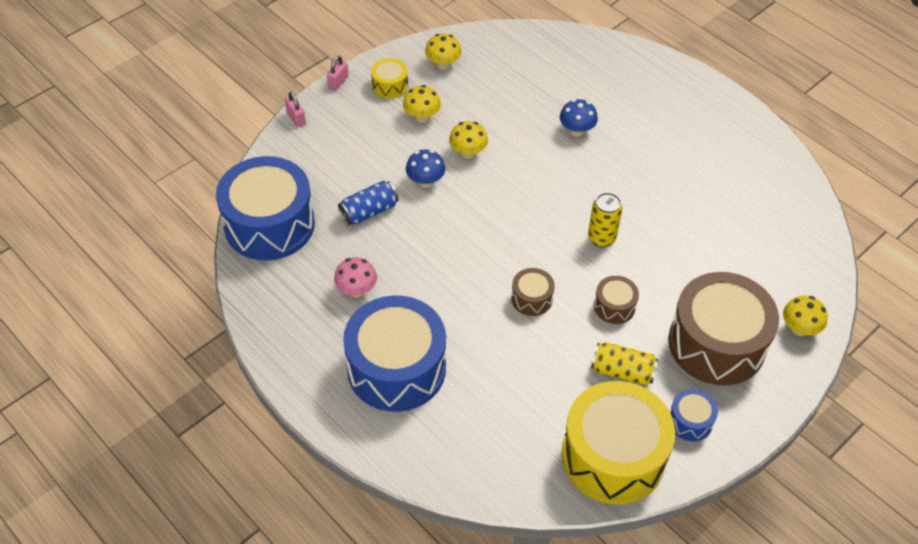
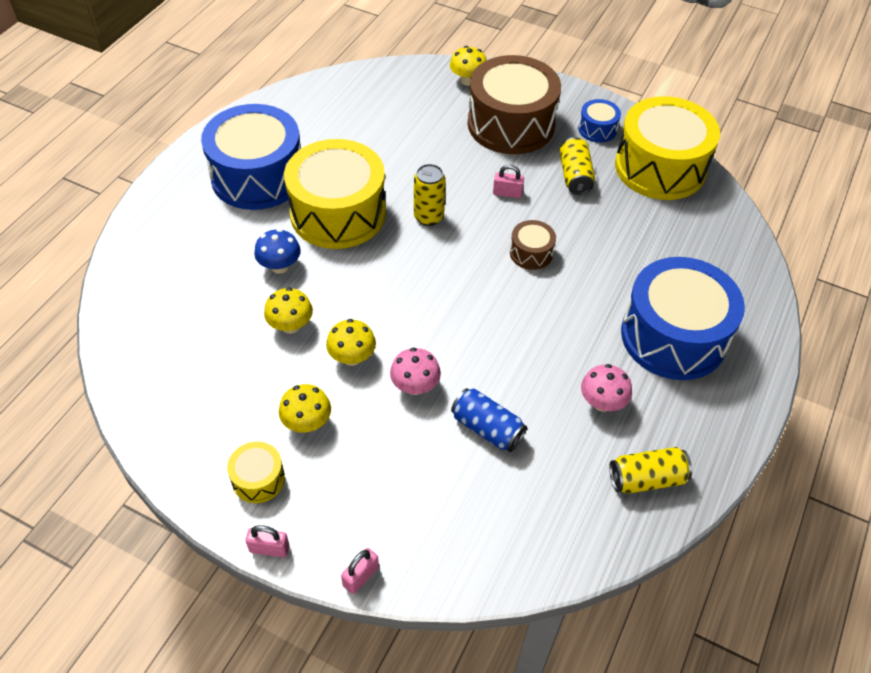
camera: 110 degrees left, 0 degrees up
blue drum [216,156,315,261] -> blue drum moved to [201,104,301,210]
blue mushroom [406,150,445,188] -> pink mushroom [390,348,441,395]
yellow mushroom [425,34,462,70] -> yellow mushroom moved to [264,287,313,334]
brown drum [594,276,639,324] -> pink padlock [493,165,524,198]
none -> yellow drum [284,139,386,249]
none -> yellow can [609,447,692,494]

